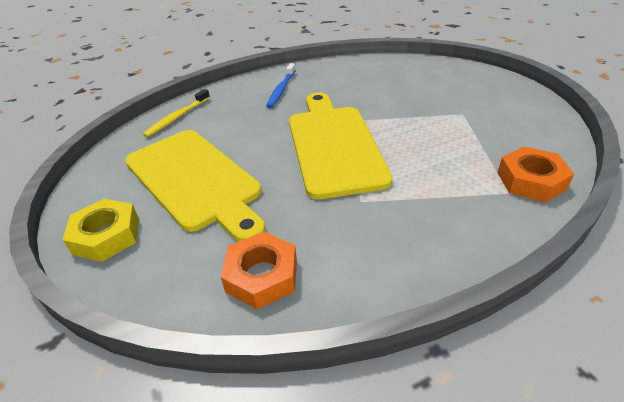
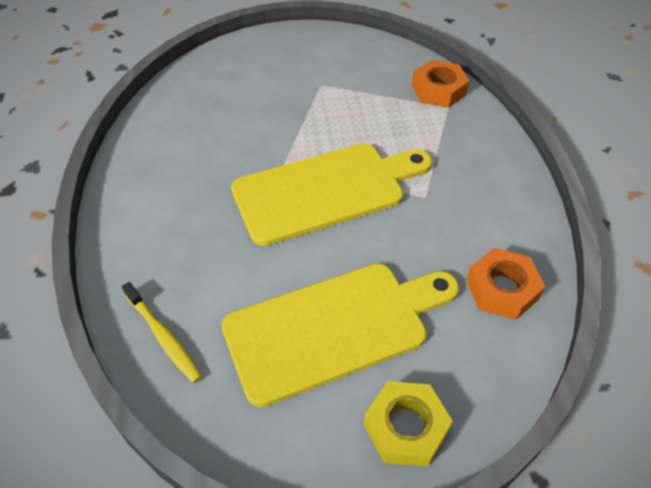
camera: 75 degrees left, 10 degrees up
blue toothbrush [266,63,296,108] -> none
yellow cutting board [289,92,392,199] -> yellow cutting board turned 150 degrees clockwise [231,143,432,246]

